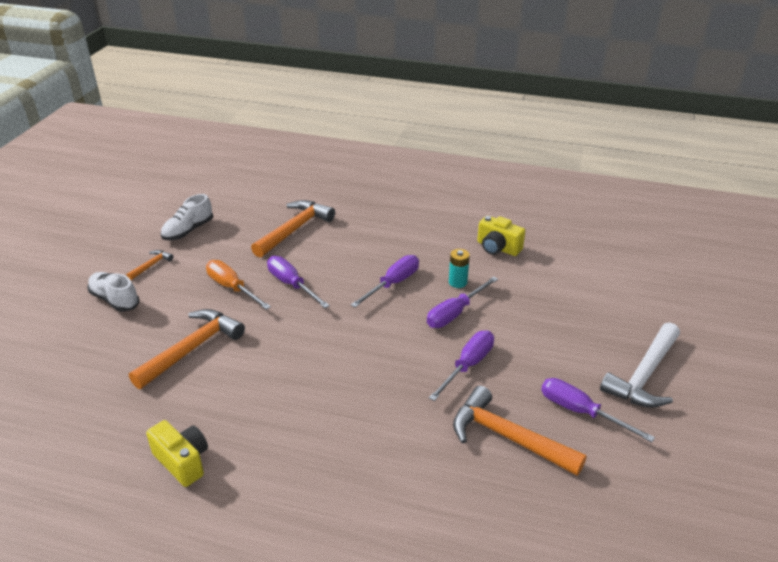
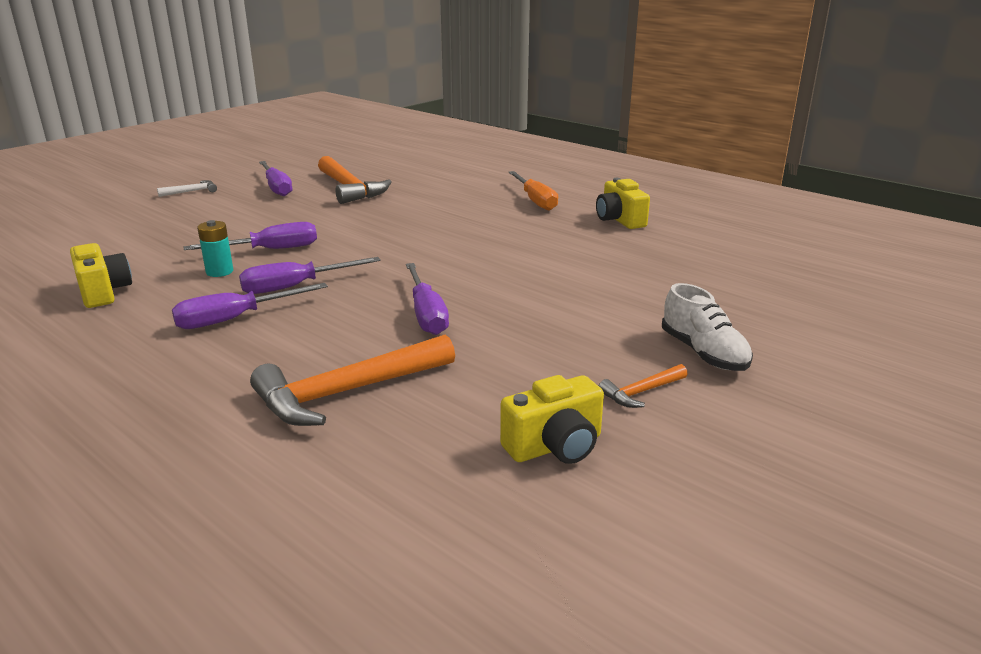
camera: 155 degrees left, 10 degrees down
orange hammer [129,309,245,389] -> none
white shoe [161,194,213,240] -> yellow camera [500,375,604,464]
orange screwdriver [206,260,271,310] -> orange screwdriver moved to [509,171,558,211]
purple screwdriver [429,331,494,401] -> purple screwdriver moved to [172,283,328,329]
white hammer [600,322,680,408] -> white hammer [157,180,217,197], size x0.47

